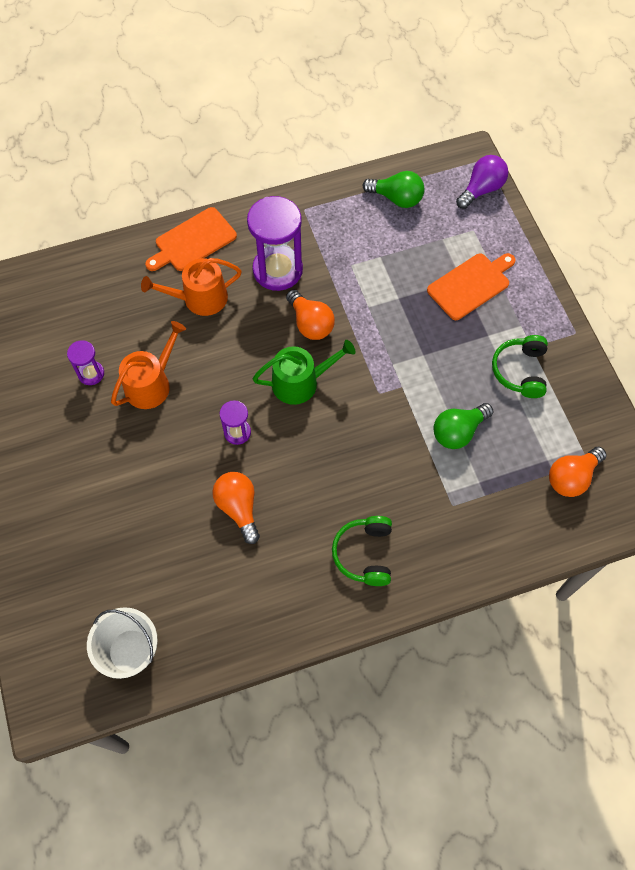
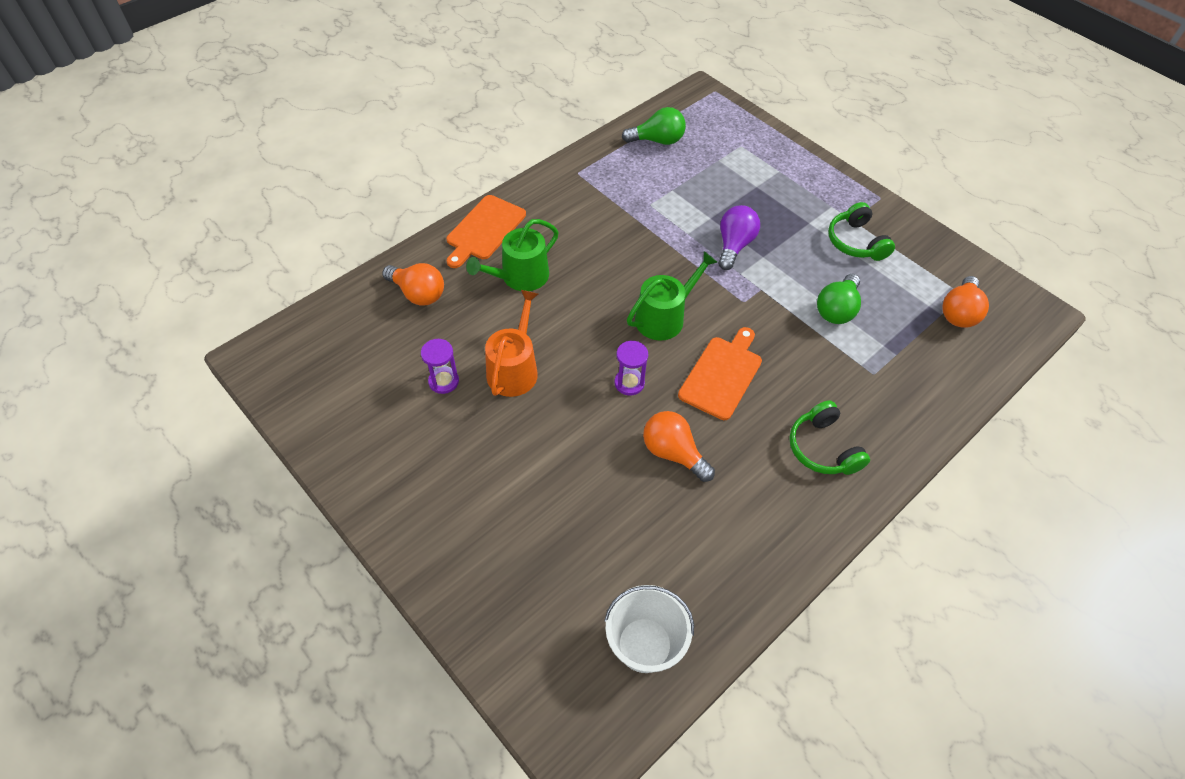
camera: 25 degrees left, 10 degrees down
orange watering can [141,258,242,316] -> green watering can [466,219,559,291]
purple hourglass [247,196,303,291] -> none
orange light bulb [286,289,335,340] -> orange light bulb moved to [382,263,444,306]
orange cutting board [427,253,516,320] -> orange cutting board moved to [678,327,762,420]
purple light bulb [456,155,508,209] -> purple light bulb moved to [718,205,760,270]

